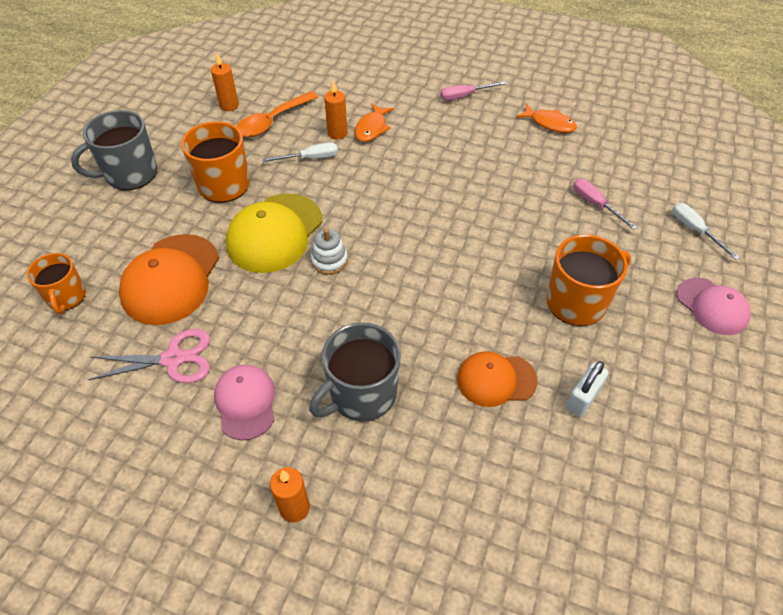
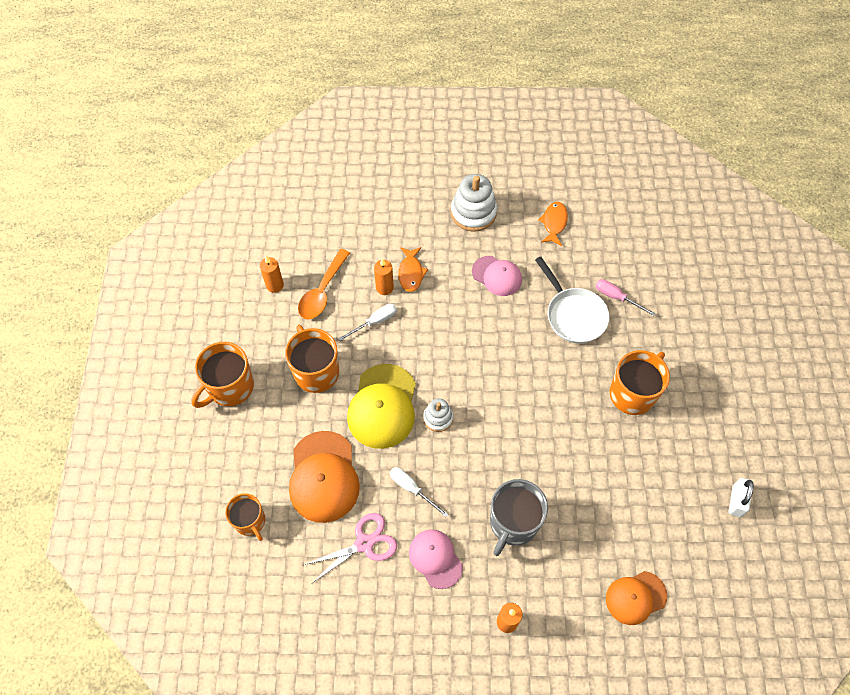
camera: 20 degrees left, 10 degrees up
grey mug [71,110,157,190] -> orange mug [191,342,254,408]
pink screwdriver [440,81,506,101] -> white stacking toy [451,174,497,232]
orange cap [457,351,538,407] -> orange cap moved to [606,571,667,625]
orange fish [516,104,577,133] -> orange fish turned 90 degrees counterclockwise [538,202,568,246]
white padlock [566,361,609,417] -> white padlock moved to [728,478,754,517]
white screwdriver [672,203,740,260] -> white screwdriver moved to [389,467,448,517]
pink cap [677,278,750,335] -> pink cap moved to [472,256,522,296]
none -> white pan [535,257,610,344]

